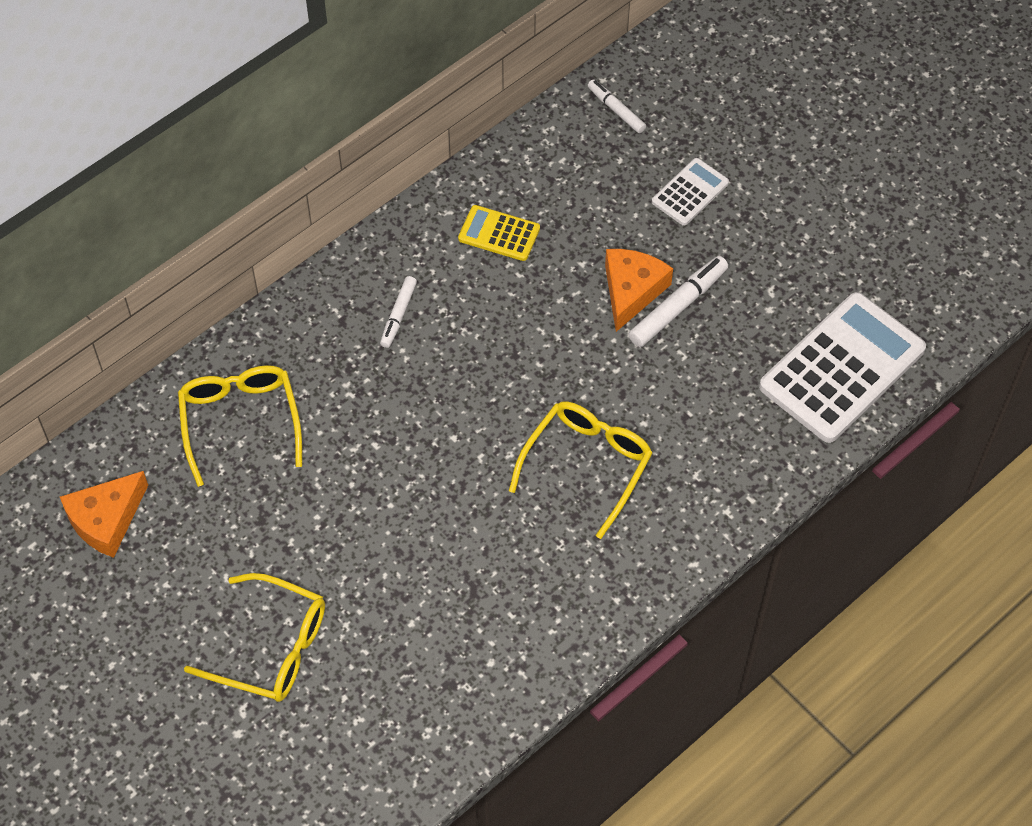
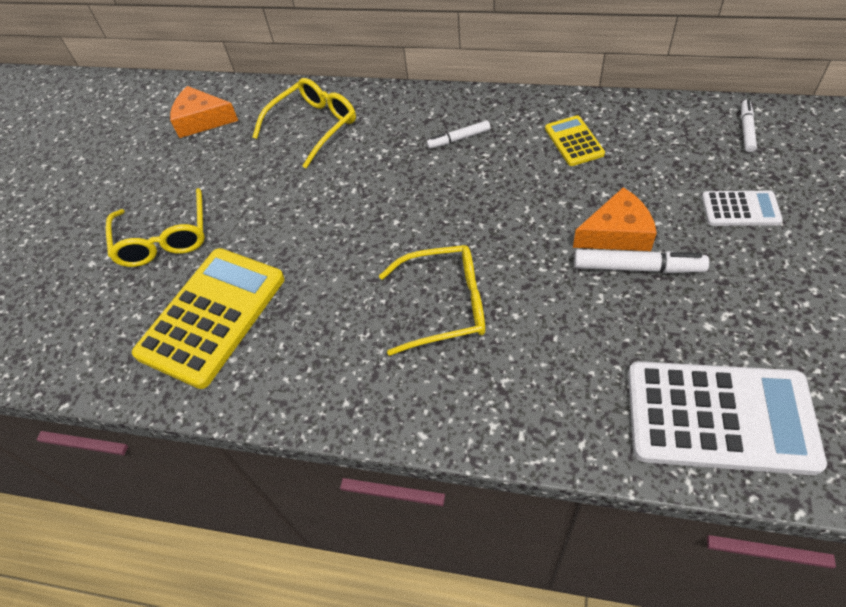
camera: 60 degrees right, 5 degrees down
none -> yellow calculator [132,248,285,389]

